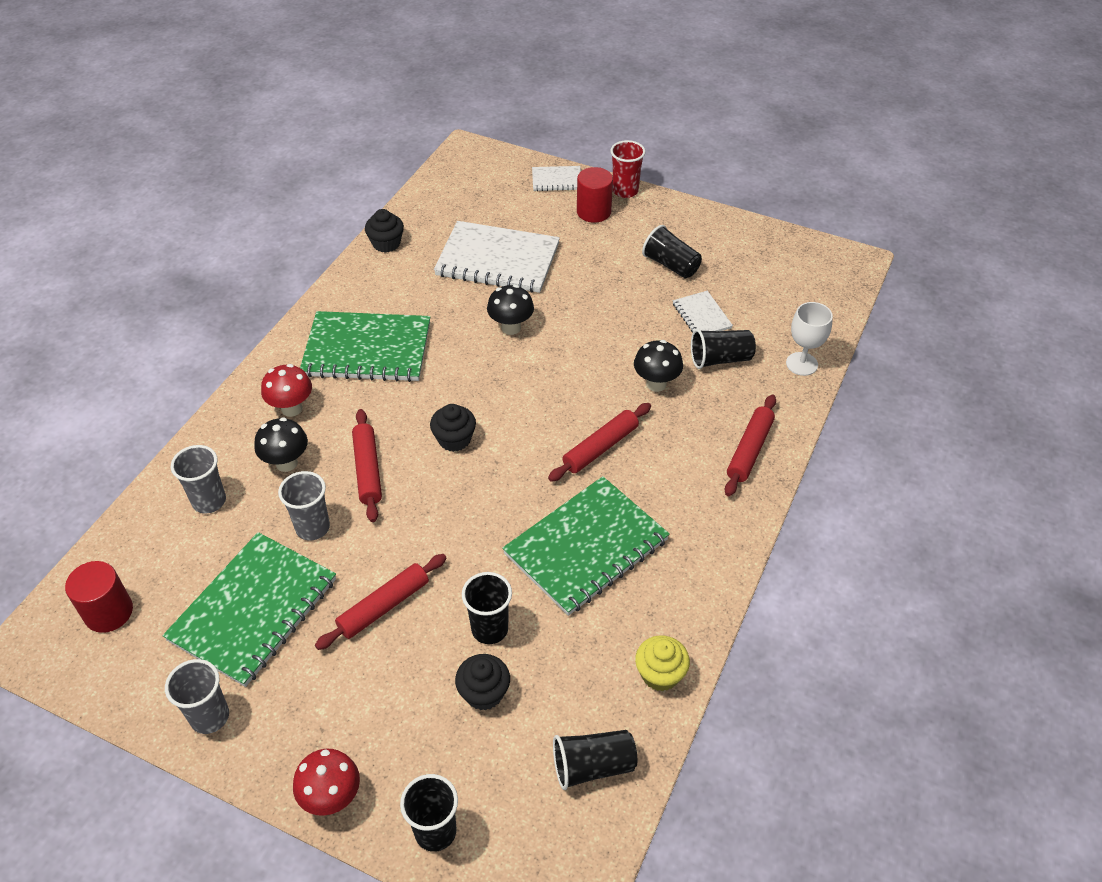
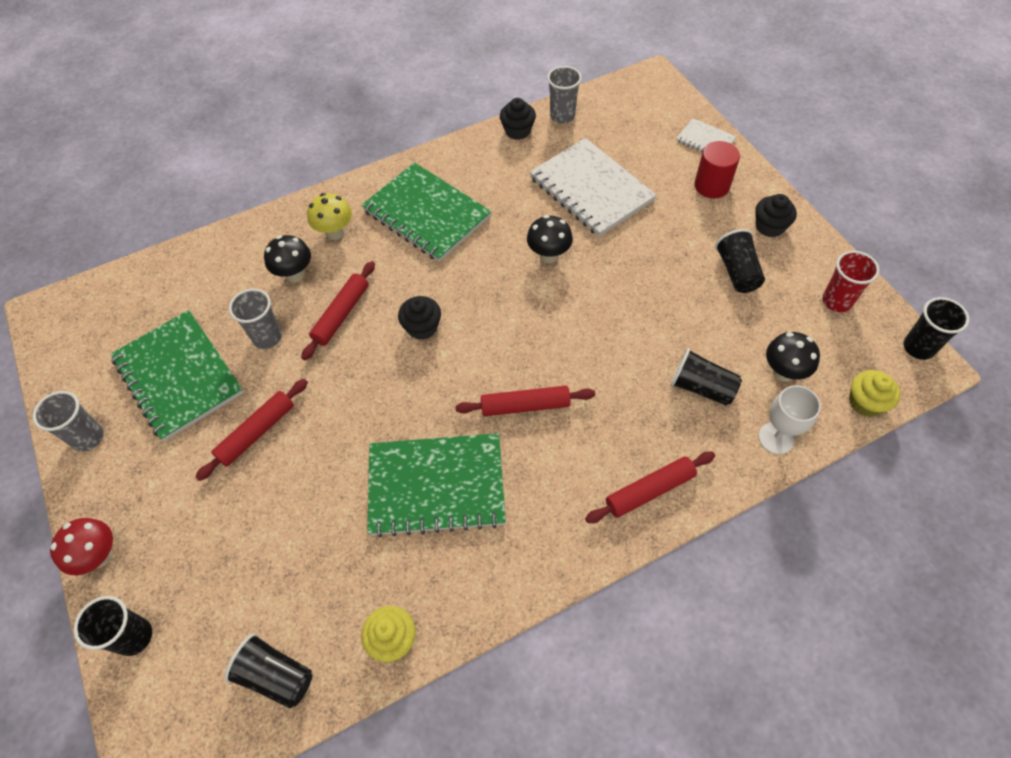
camera: 40 degrees right, 10 degrees up
red cylinder [65,561,133,633] -> none
green notebook [163,532,336,687] -> green notebook turned 75 degrees clockwise [111,310,244,441]
grey cup [171,445,226,513] -> grey cup moved to [547,66,582,124]
red mushroom [261,364,312,417] -> yellow mushroom [307,193,352,240]
red rolling pin [315,554,447,650] -> red rolling pin turned 45 degrees counterclockwise [195,379,308,481]
black cupcake [455,654,510,710] -> black cupcake moved to [755,194,797,237]
black cup [462,572,512,644] -> black cup moved to [903,297,969,360]
red cup [610,140,646,198] -> red cup moved to [822,251,880,312]
black mushroom [634,340,683,392] -> black mushroom moved to [766,332,820,382]
white notebook [673,291,733,332] -> none
none -> yellow cupcake [849,370,900,417]

